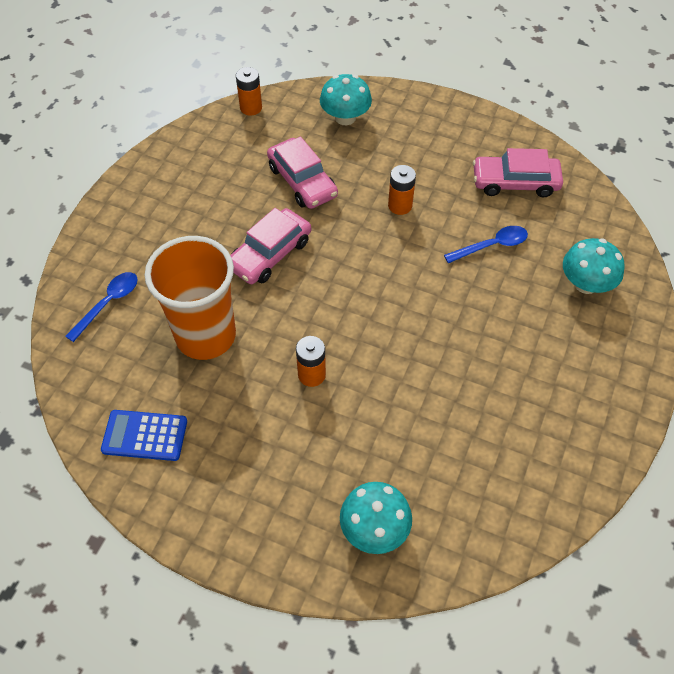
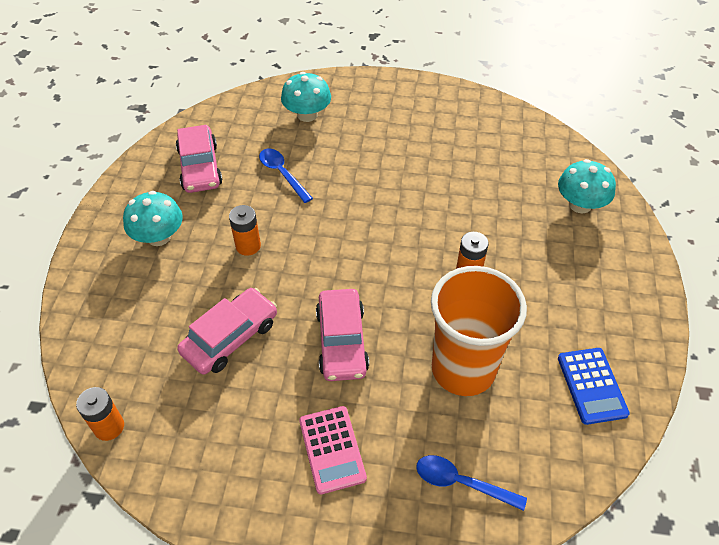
camera: 105 degrees left, 5 degrees down
pink car [230,208,311,284] -> pink car turned 60 degrees clockwise [316,289,369,381]
turquoise mushroom [320,74,372,125] -> turquoise mushroom moved to [123,191,183,246]
none -> pink calculator [299,406,367,494]

